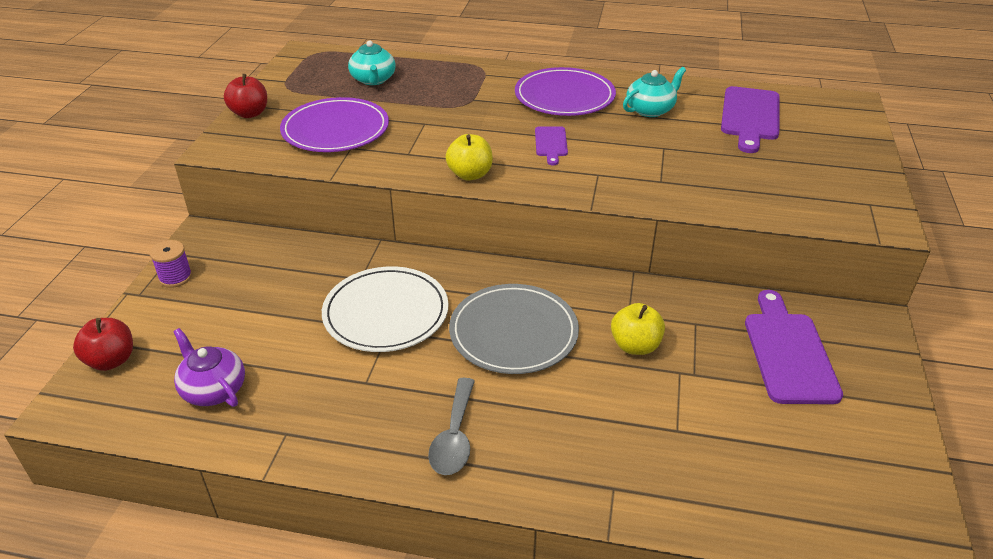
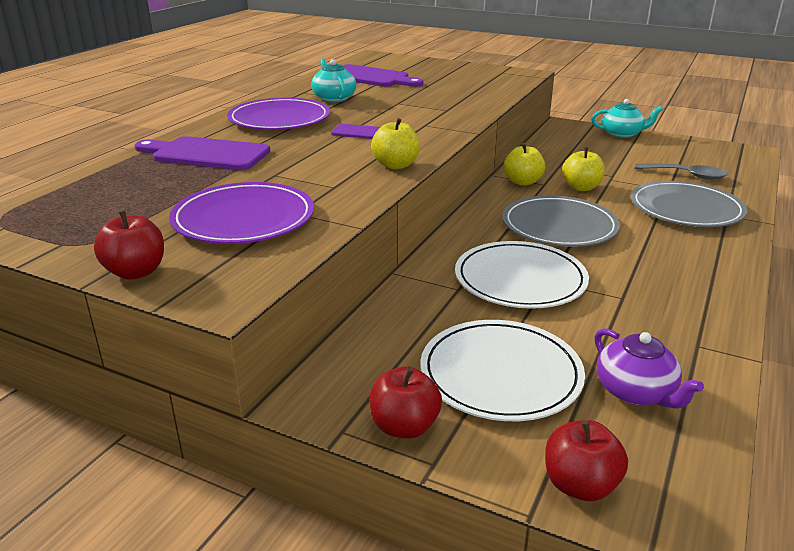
camera: 75 degrees left, 10 degrees down
purple spool [150,240,192,288] -> red apple [369,366,442,439]
purple teapot [174,328,245,407] -> purple teapot turned 90 degrees counterclockwise [595,328,704,409]
turquoise teapot [348,40,395,85] -> turquoise teapot moved to [591,99,663,138]
grey spoon [428,378,475,475] -> grey spoon moved to [635,163,728,180]
purple cutting board [745,290,843,404] -> purple cutting board moved to [135,136,270,170]
none -> white plate [420,320,585,421]
none -> yellow apple [504,143,545,186]
none -> grey plate [631,181,747,227]

